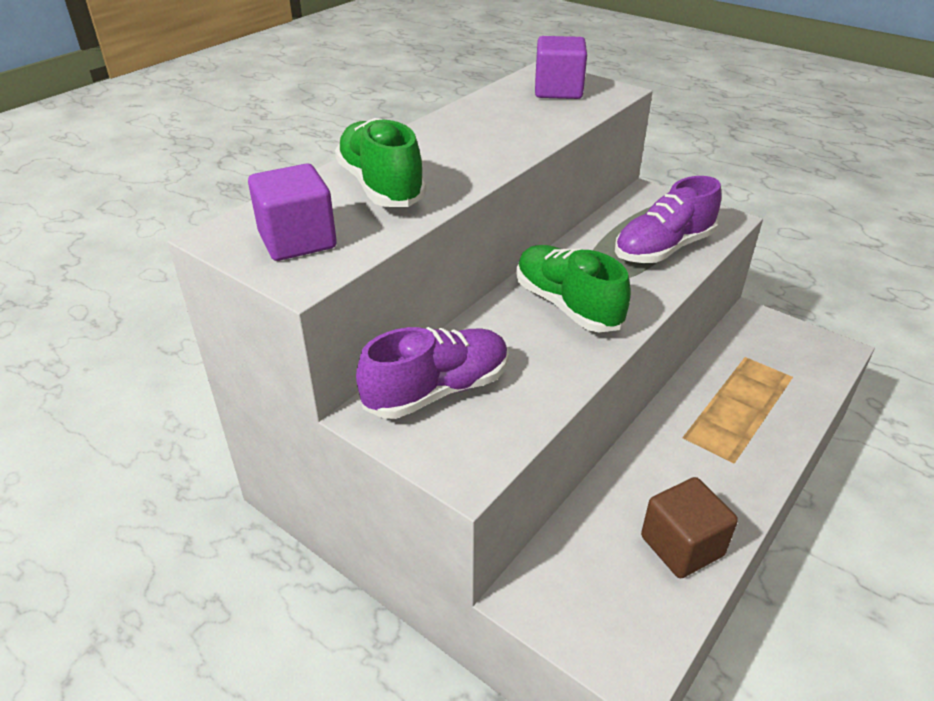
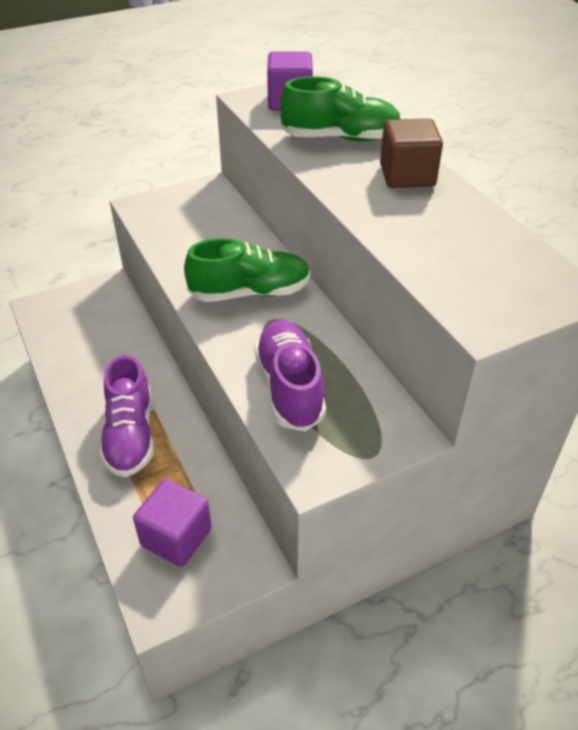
camera: 115 degrees right, 5 degrees up
purple shoe [356,327,509,419] -> purple shoe moved to [100,355,154,477]
purple cube [535,36,587,99] -> purple cube moved to [133,479,212,567]
brown cube [641,477,738,578] -> brown cube moved to [380,118,443,188]

